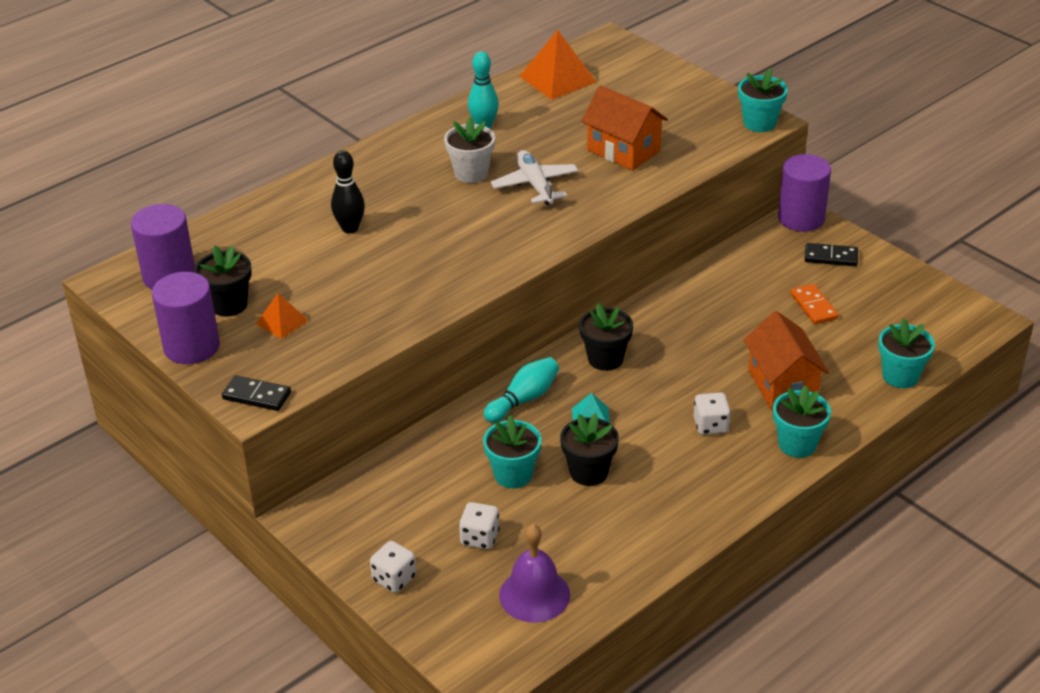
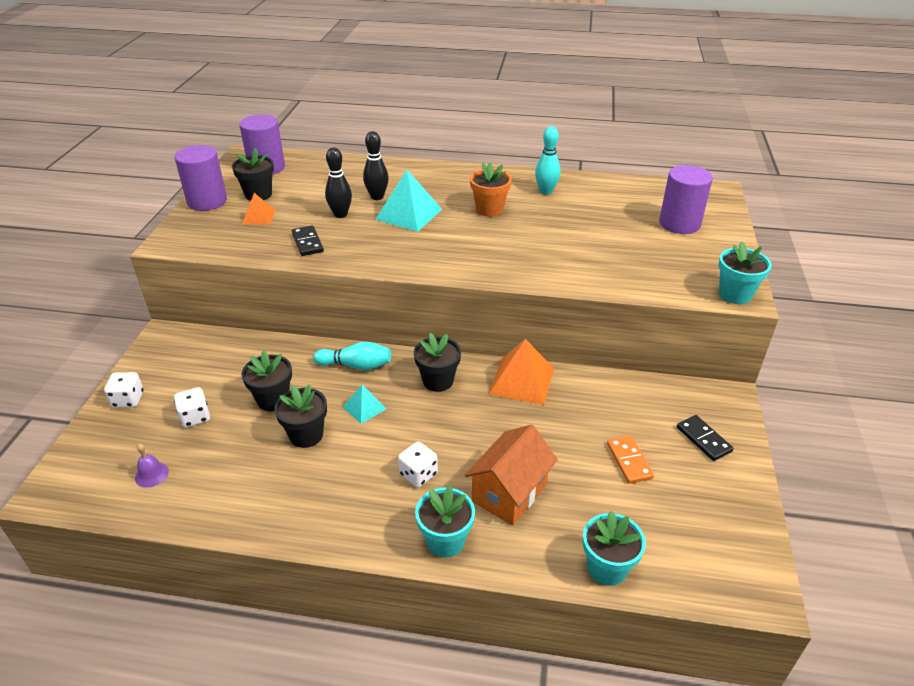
camera: 50 degrees right, 0 degrees up
black domino [222,375,291,411] -> black domino moved to [292,225,324,256]
white flower pot [444,117,495,183] -> orange flower pot [470,163,512,217]
turquoise flower pot [483,415,542,488] -> black flower pot [241,350,292,411]
white plane [491,150,579,205] -> none
purple bell [499,524,570,623] -> purple bell [135,444,169,488], size x0.53
orange pyramid [519,30,596,100] -> orange pyramid moved to [489,339,554,405]
orange house [581,85,668,171] -> none
purple cylinder [778,154,831,232] -> purple cylinder moved to [659,165,713,234]
orange domino [790,284,838,324] -> orange domino turned 45 degrees counterclockwise [607,436,654,484]
none -> black bowling pin [325,147,352,218]
none -> turquoise pyramid [375,170,442,232]

